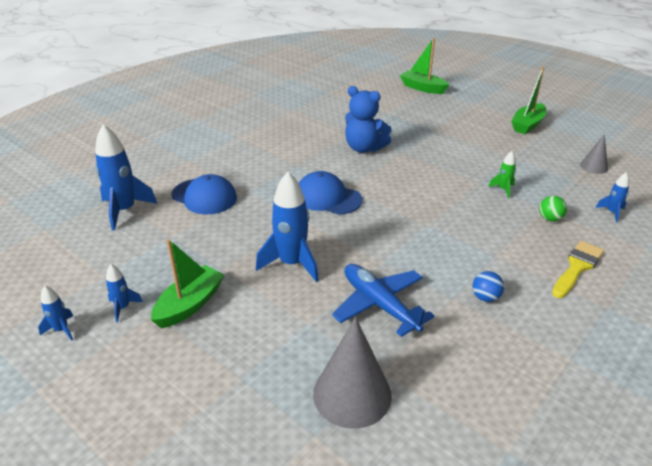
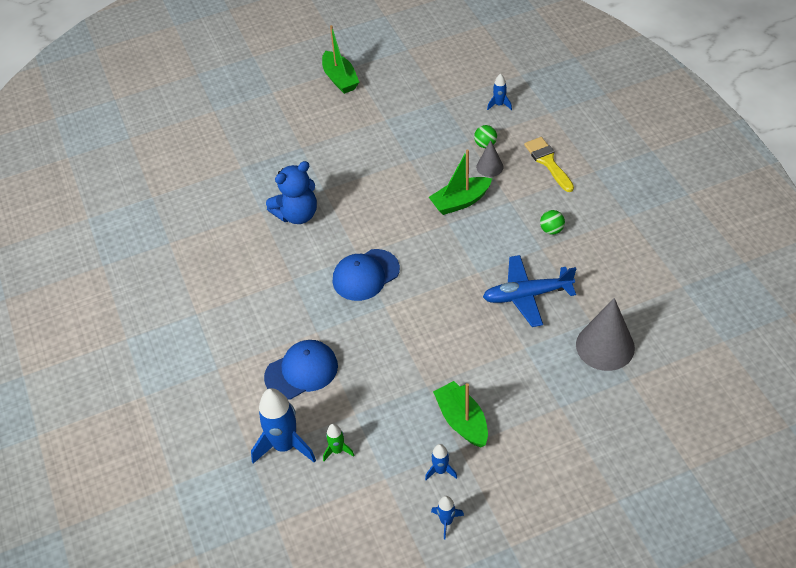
camera: 60 degrees left, 15 degrees up
blue rocket [256,172,319,282] -> none
green boat [400,38,449,94] -> green boat moved to [429,150,492,215]
blue ball [473,271,504,302] -> green ball [540,210,565,235]
green rocket [488,151,516,199] -> green rocket moved to [323,424,355,461]
grey cone [580,134,608,174] -> grey cone moved to [476,140,503,177]

